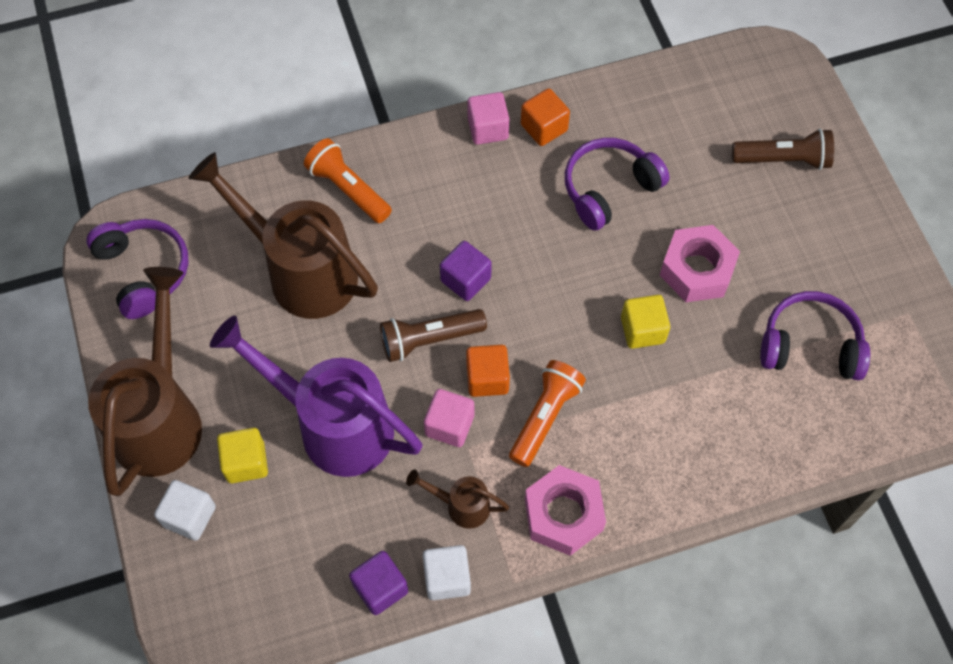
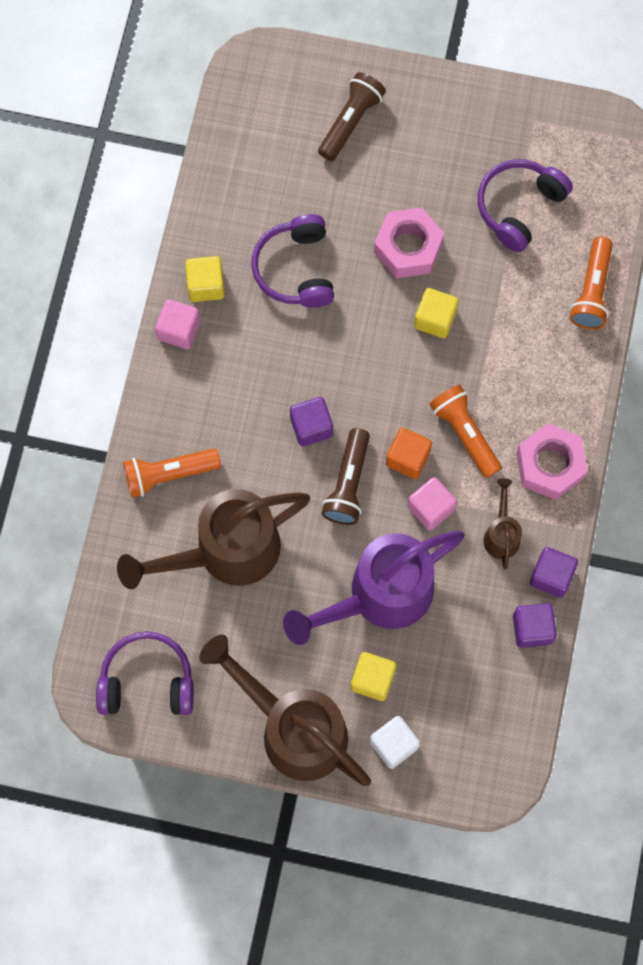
camera: 60 degrees left, 10 degrees up
brown watering can [406,469,509,529] -> brown watering can turned 135 degrees clockwise [483,478,522,570]
white cube [423,545,471,600] -> purple cube [530,547,578,598]
orange cube [521,88,570,146] -> yellow cube [185,256,225,302]
none -> orange flashlight [570,237,613,329]

